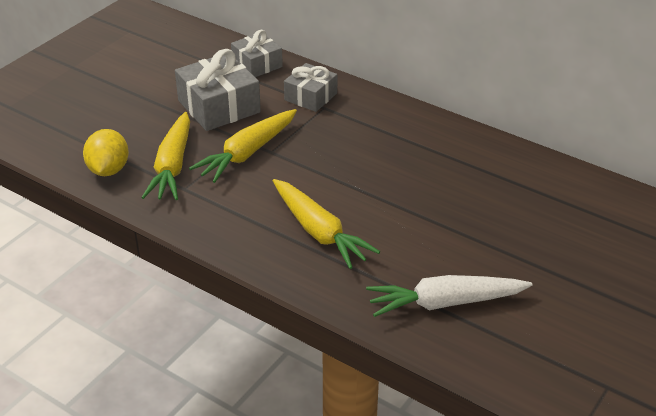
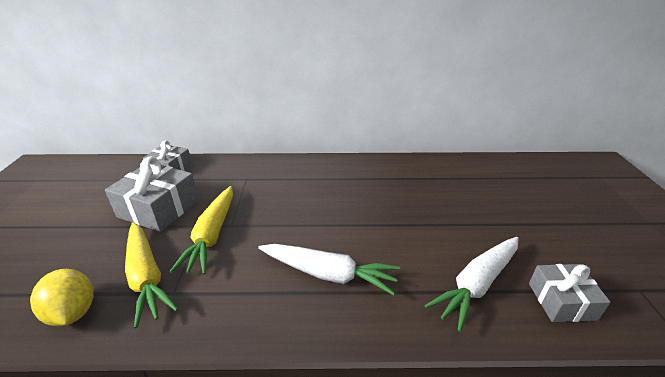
camera: 35 degrees left, 5 degrees down
yellow carrot [273,179,380,269] -> white carrot [258,244,400,295]
grey gift [284,63,337,112] -> grey gift moved to [529,264,610,322]

